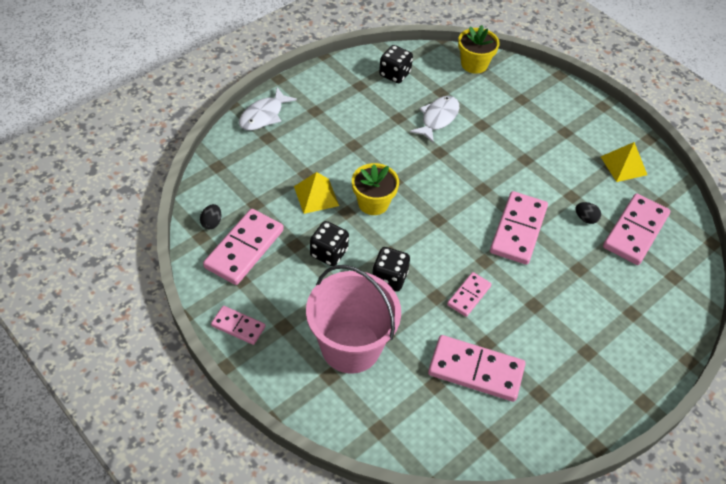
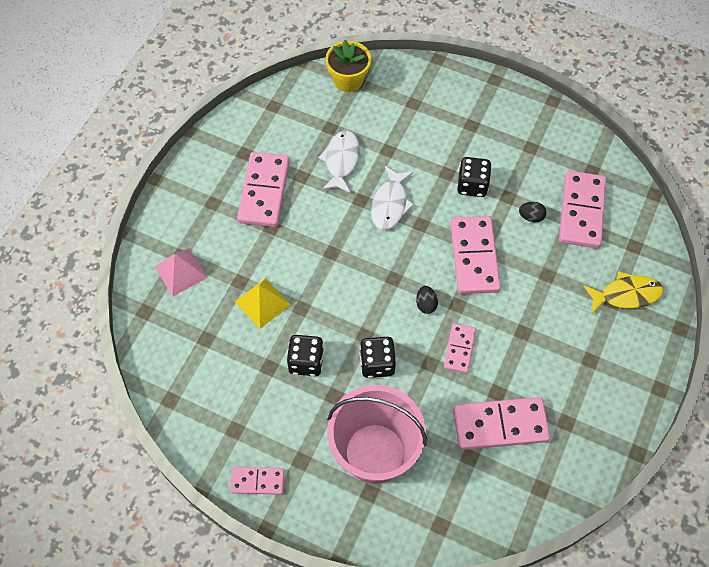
camera: 20 degrees left, 10 degrees up
black egg [200,204,221,229] -> black egg moved to [416,286,438,314]
pink domino [203,209,284,285] -> pink domino moved to [237,152,290,227]
white fish [239,87,297,130] -> white fish moved to [371,166,414,230]
yellow flower pot [352,163,399,215] -> none
black dice [379,45,413,83] -> black dice moved to [457,157,492,197]
yellow pyramid [601,142,647,182] -> none
none -> pink pyramid [155,249,208,296]
none -> yellow fish [583,271,663,314]

